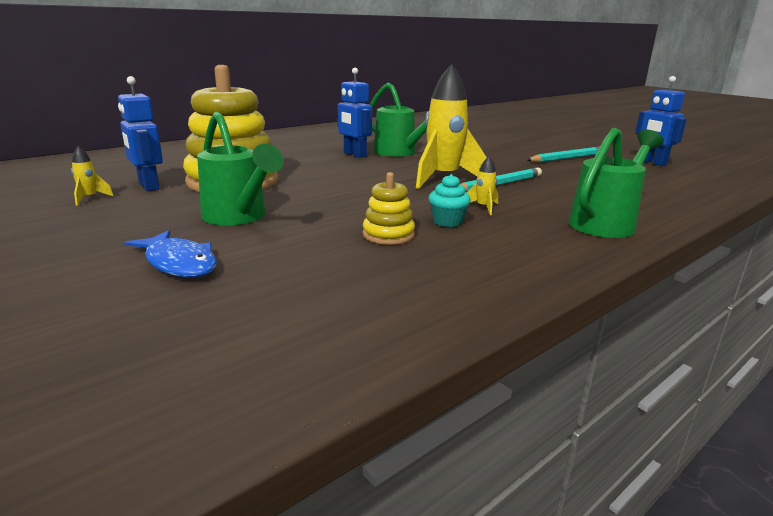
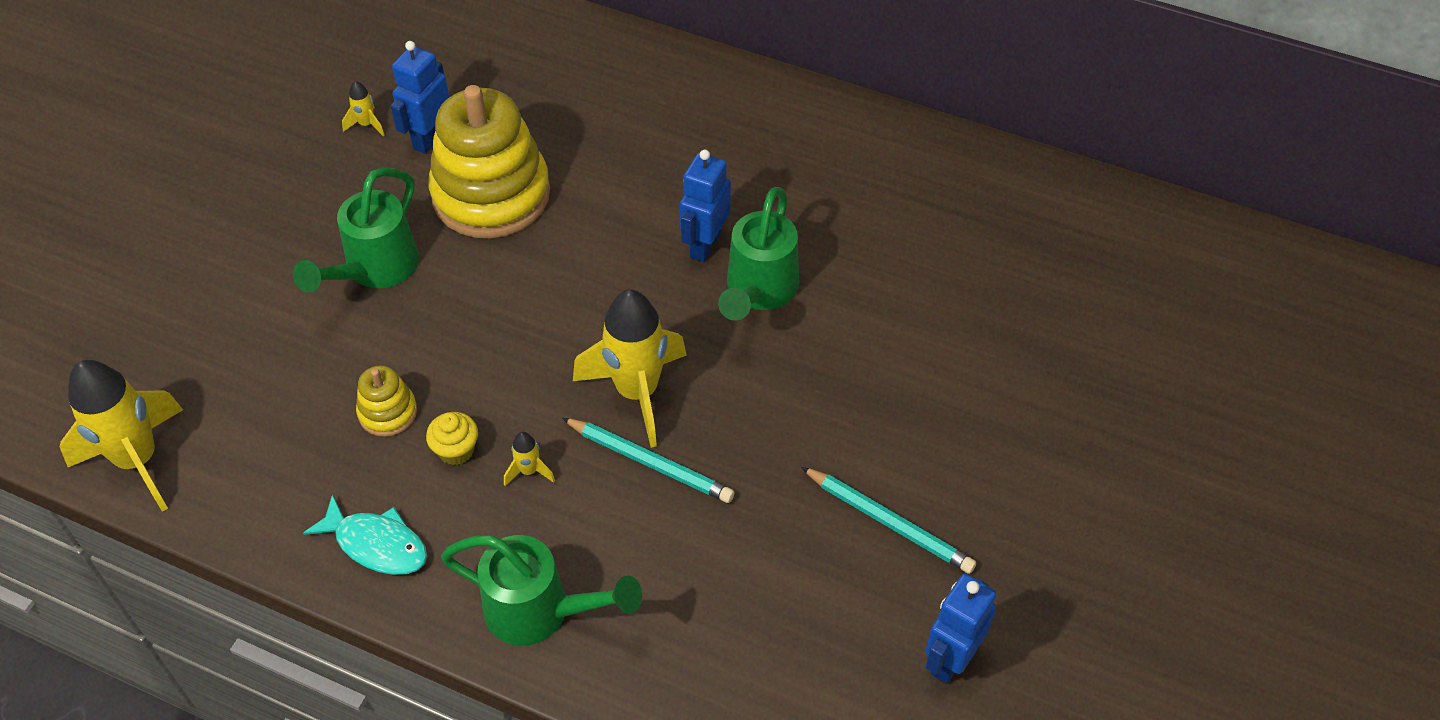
camera: 65 degrees right, 30 degrees up
blue fish [124,230,217,277] -> none
turquoise cupcake [428,174,471,227] -> yellow cupcake [426,412,478,465]
none -> yellow rocket [60,360,183,512]
none -> turquoise fish [303,494,427,575]

